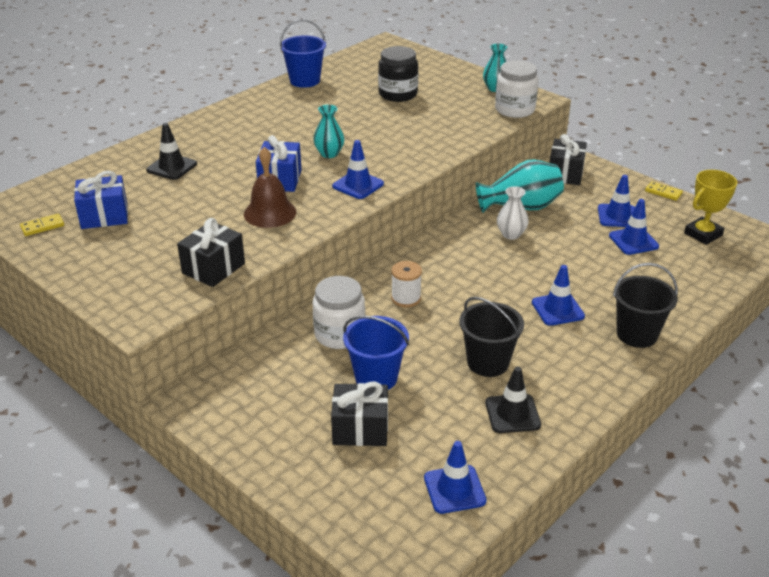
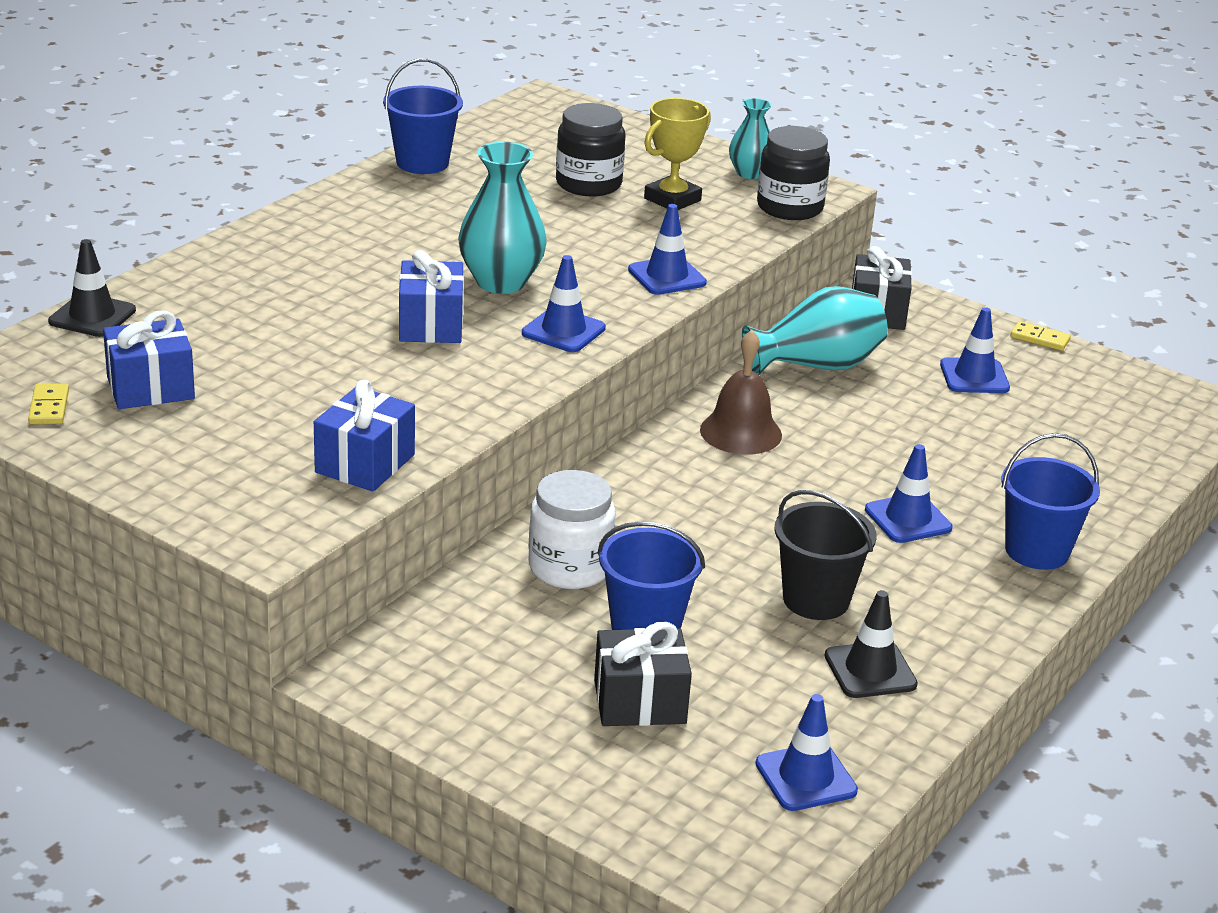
camera: 10 degrees left, 5 degrees down
yellow domino [20,213,64,236] -> yellow domino turned 60 degrees counterclockwise [28,383,69,424]
black traffic cone [146,123,197,180] -> black traffic cone moved to [48,239,136,337]
black gift [177,218,245,287] -> blue gift [314,380,415,492]
brown bell [244,147,296,228] -> brown bell moved to [700,330,782,455]
turquoise vase [313,104,344,158] -> turquoise vase [458,142,547,294], size x1.68
white spool [391,261,422,307] -> none
white jar [495,60,538,118] -> black jar [757,126,830,220]
white vase [497,186,529,240] -> none
blue traffic cone [609,199,659,255] -> blue traffic cone moved to [628,204,707,295]
black bucket [613,263,678,348] -> blue bucket [1002,433,1100,570]
yellow trophy [684,170,737,245] -> yellow trophy moved to [644,98,711,210]

